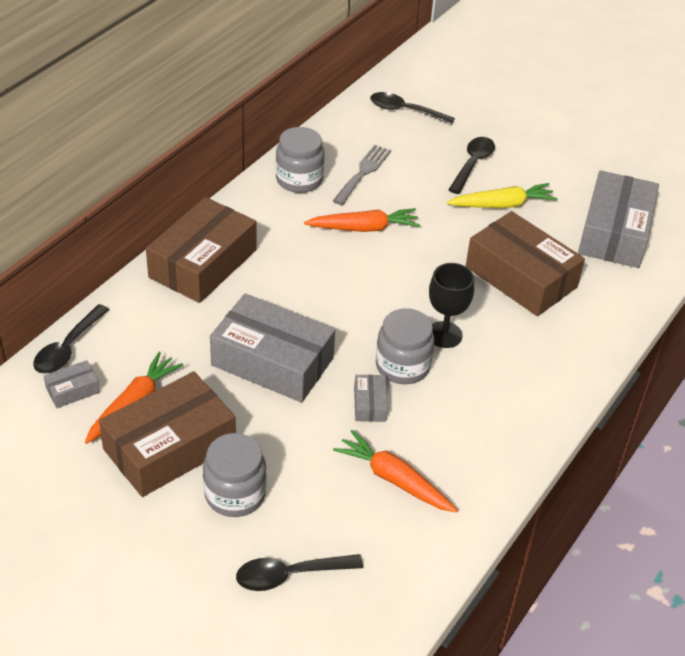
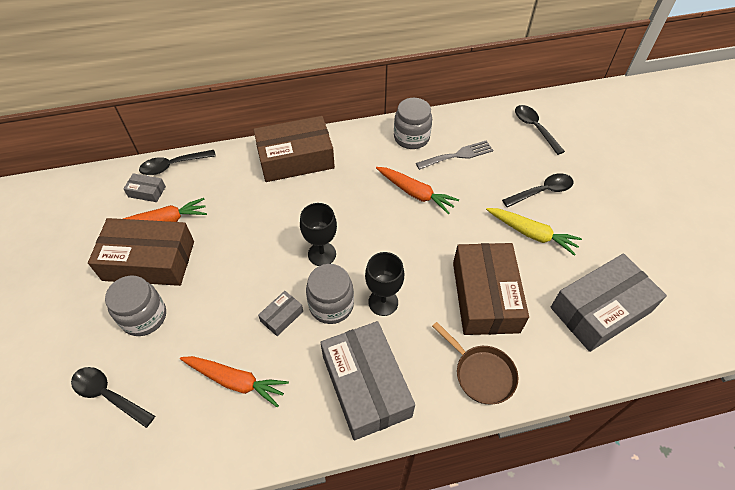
camera: 45 degrees right, 10 degrees up
grey box [210,293,335,403] -> grey box moved to [320,321,415,440]
orange carrot [333,430,458,512] -> orange carrot turned 120 degrees clockwise [180,356,289,408]
none -> black goblet [300,203,337,266]
none -> brown pan [432,322,518,404]

